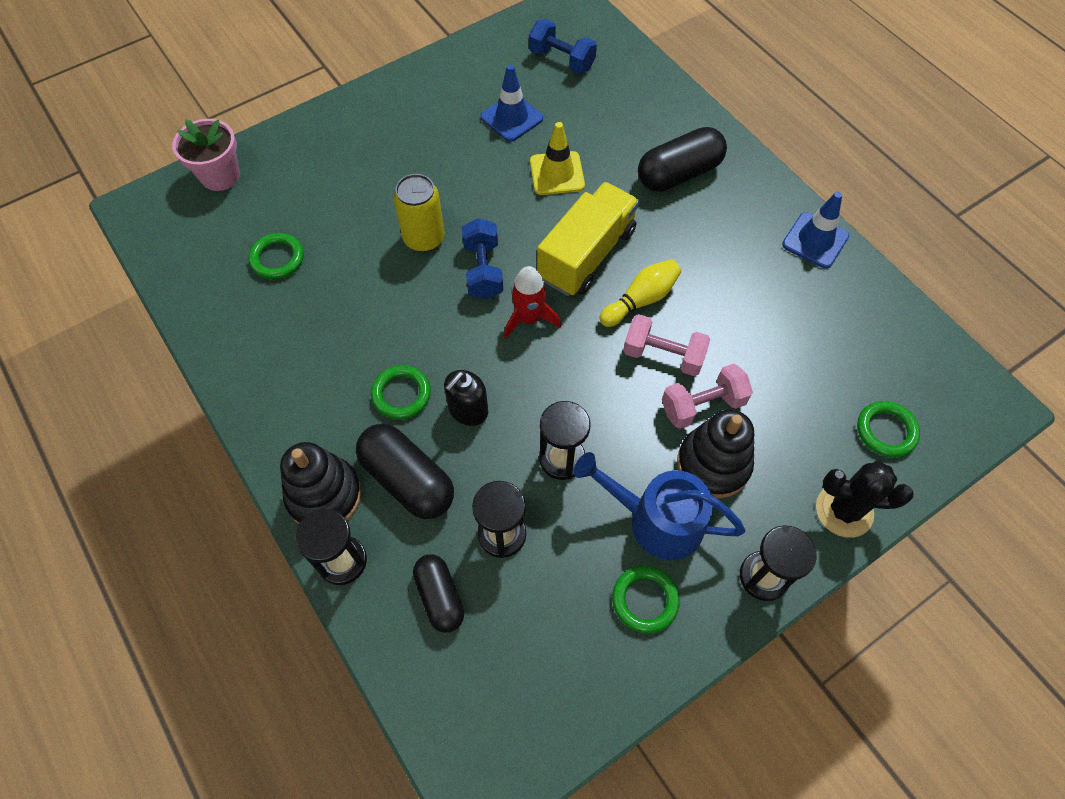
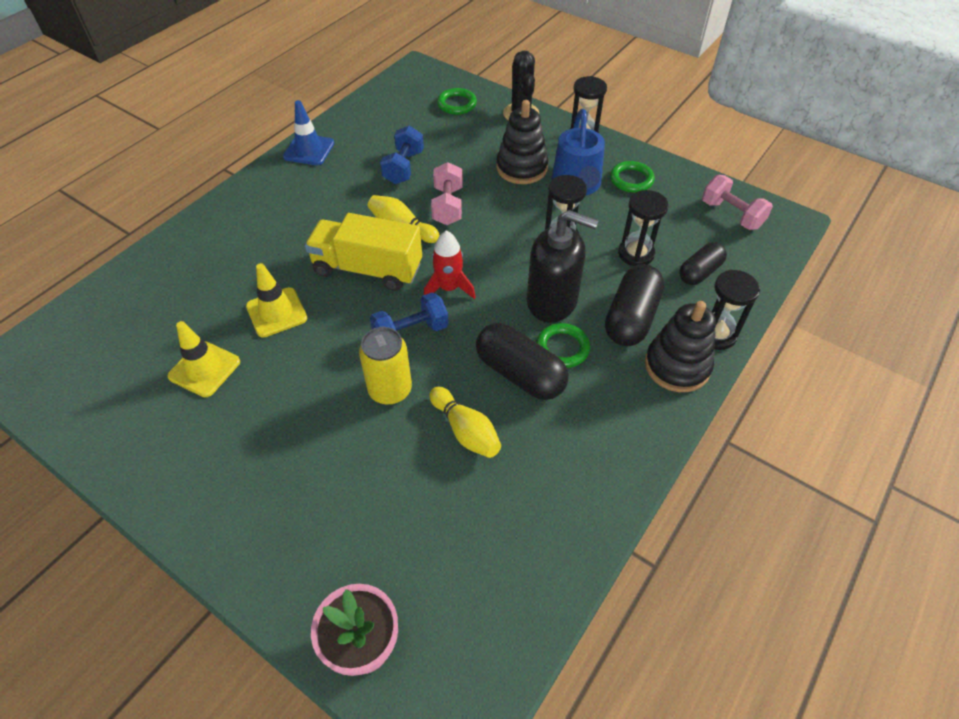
camera: 110 degrees left, 10 degrees down
green ring [248,233,304,279] -> none
black soap dispenser [444,370,488,426] -> black soap dispenser [527,210,599,323], size x1.69
blue traffic cone [481,64,543,142] -> yellow traffic cone [168,321,240,397]
blue dumbbell [529,19,597,73] -> blue dumbbell moved to [380,126,424,184]
black capsule [638,127,727,192] -> black capsule moved to [476,323,569,400]
pink dumbbell [662,364,753,429] -> pink dumbbell moved to [702,175,773,230]
none -> yellow bowling pin [429,387,501,458]

